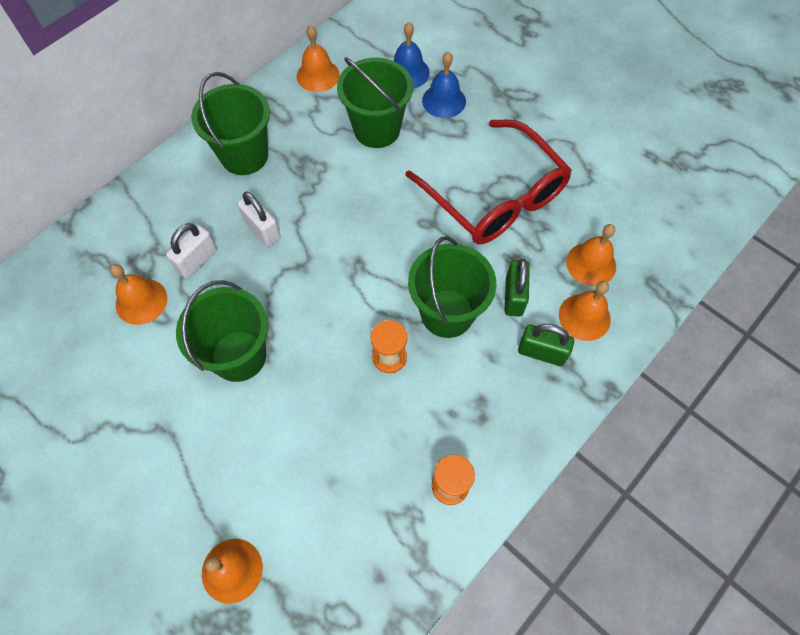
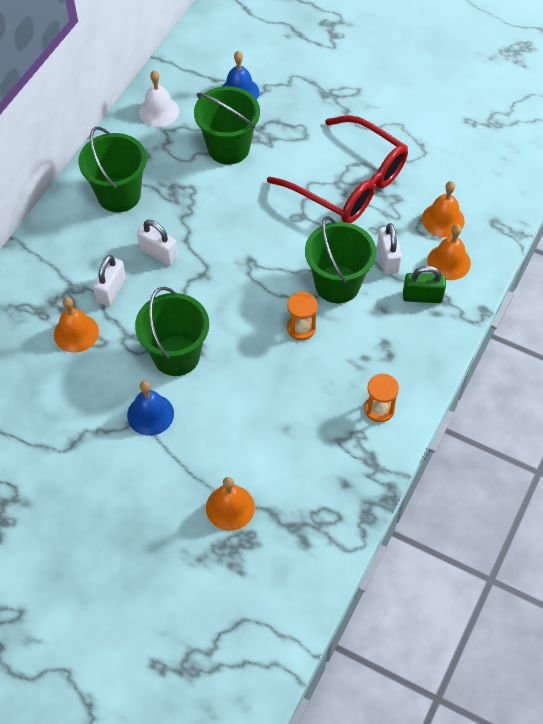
camera: 15 degrees left, 5 degrees down
orange bell [296,25,340,92] -> white bell [139,70,179,127]
blue bell [422,52,466,118] -> blue bell moved to [127,381,174,436]
green padlock [505,259,530,317] -> white padlock [377,223,402,275]

